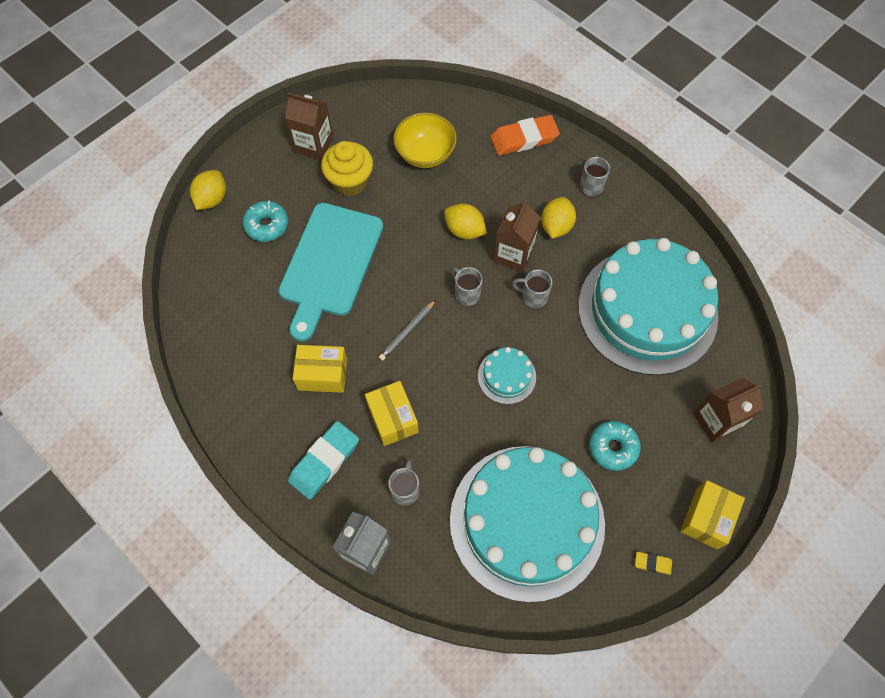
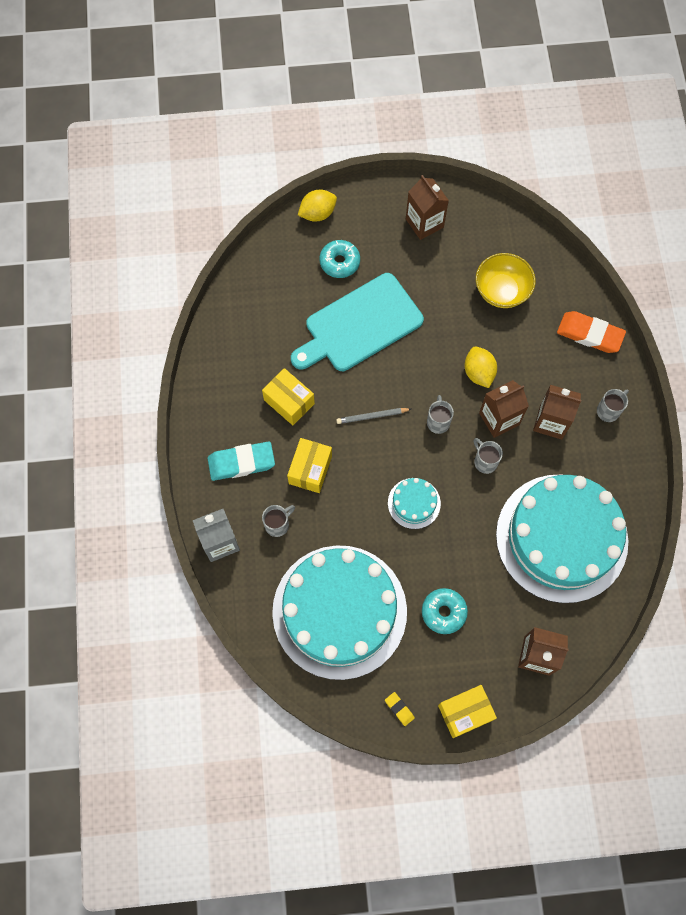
camera: 40 degrees right, 5 degrees up
yellow cupcake [321,141,373,196] -> none
yellow lemon [541,197,576,239] -> brown carton [533,385,581,440]

